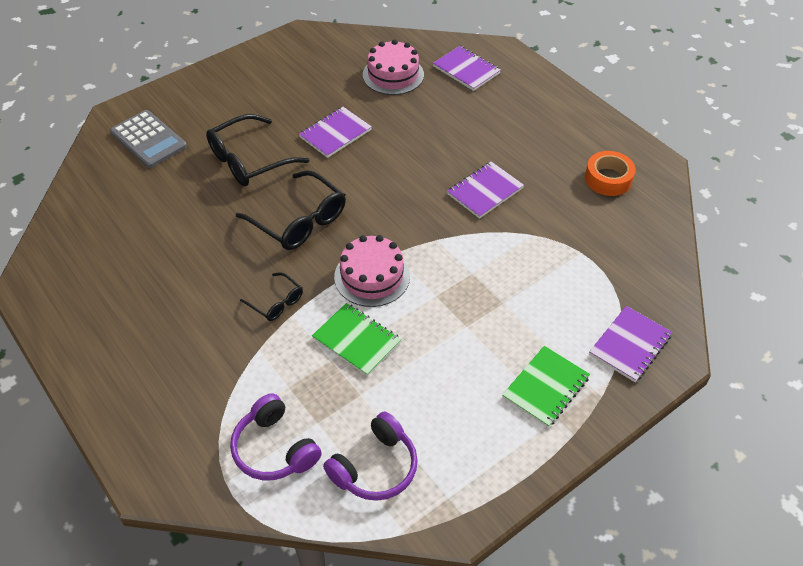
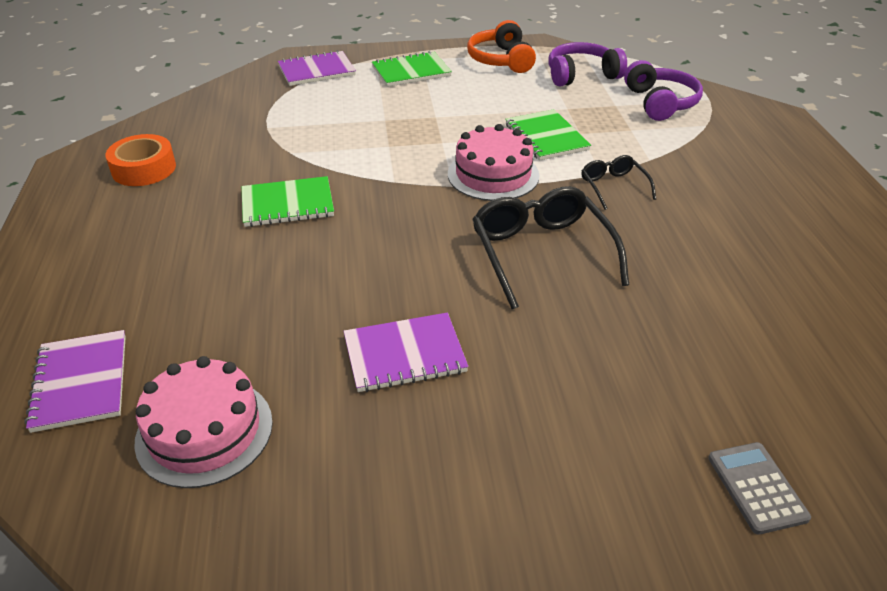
camera: 150 degrees left, 10 degrees down
grey calculator [110,110,187,168] -> grey calculator [708,442,811,535], size x0.61
black glasses [206,114,309,186] -> none
purple notebook [447,161,524,219] -> green notebook [242,176,334,227]
none -> orange headphones [467,20,536,73]

